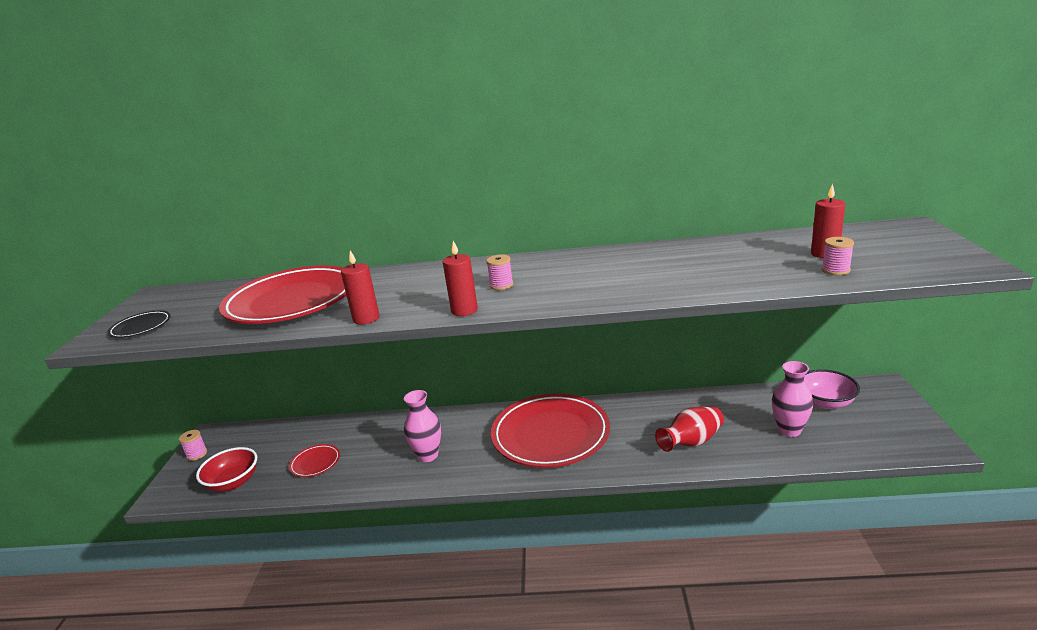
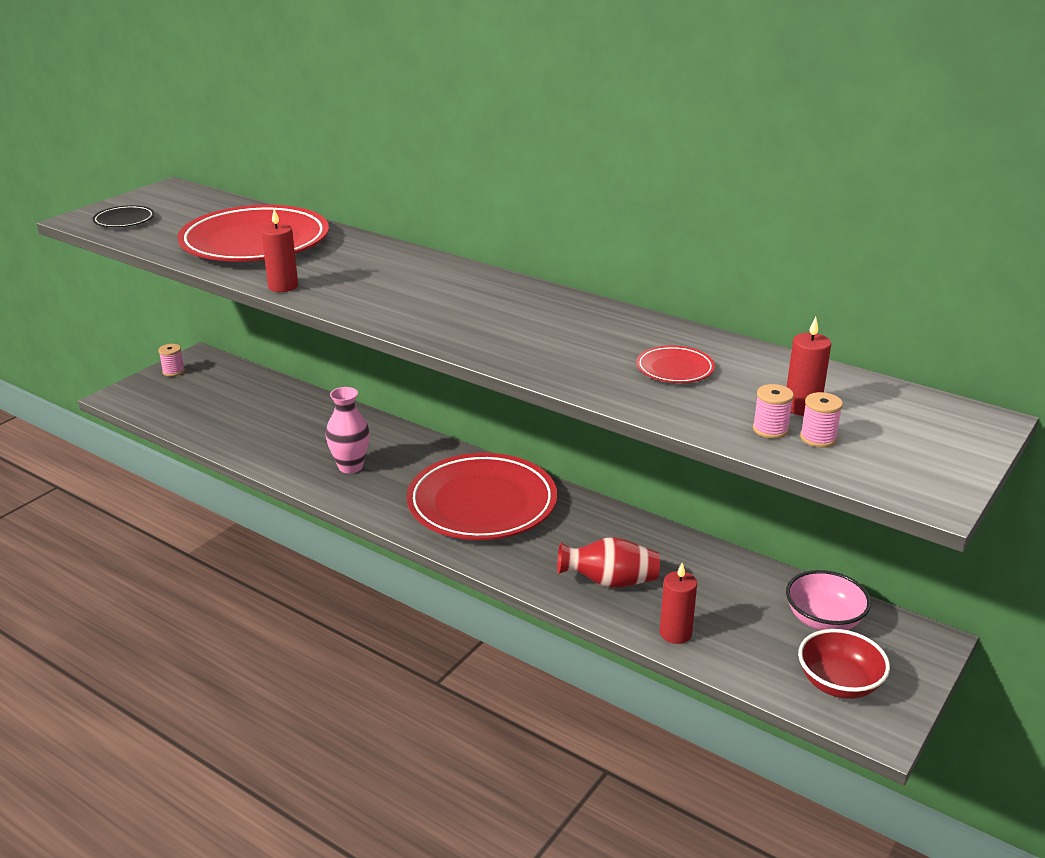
camera: 30 degrees right, 5 degrees up
red bowl [196,447,257,492] -> red bowl moved to [798,629,890,699]
red plate [289,444,340,477] -> red plate moved to [636,345,715,383]
red candle [443,241,478,316] -> red candle moved to [660,563,697,644]
pink spool [486,255,513,290] -> pink spool moved to [800,392,843,448]
pink vase [772,361,814,437] -> none

